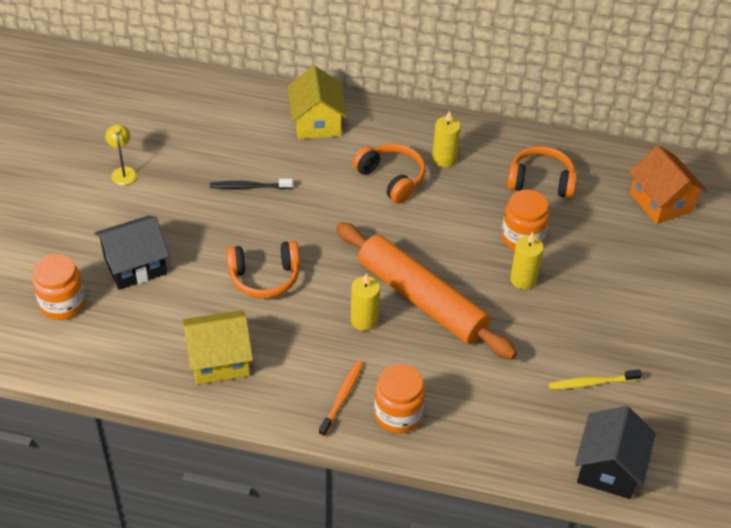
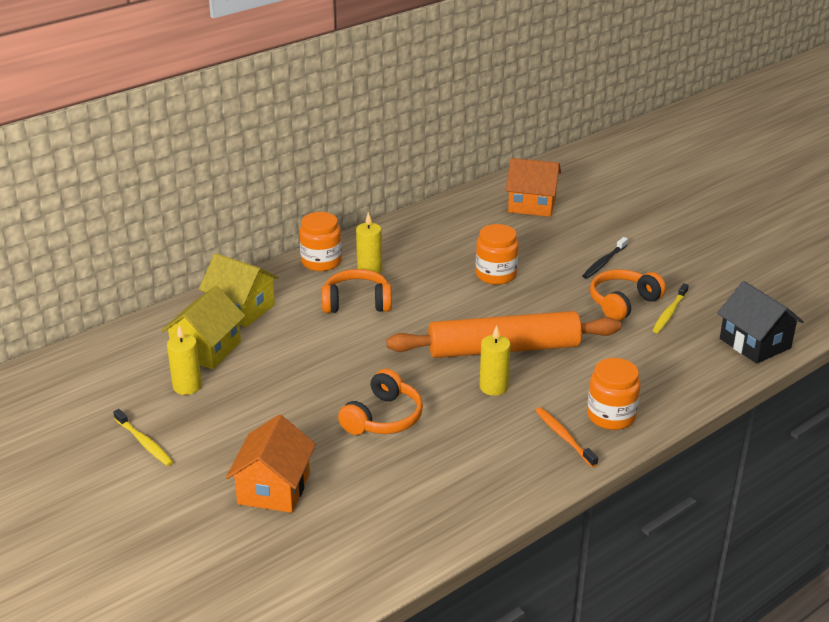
camera: 50 degrees left, 15 degrees down
orange jar [32,254,85,320] -> orange jar moved to [299,212,342,271]
black house [94,215,169,290] -> orange house [226,414,316,513]
yellow lamp [105,125,137,185] -> yellow toothbrush [113,409,173,466]
yellow house [182,310,253,385] -> yellow house moved to [161,286,245,369]
black toothbrush [210,179,293,189] -> black toothbrush moved to [582,237,628,279]
orange headphones [507,146,577,199] -> orange headphones moved to [590,269,666,321]
yellow candle [510,232,544,290] -> yellow candle moved to [167,325,202,395]

